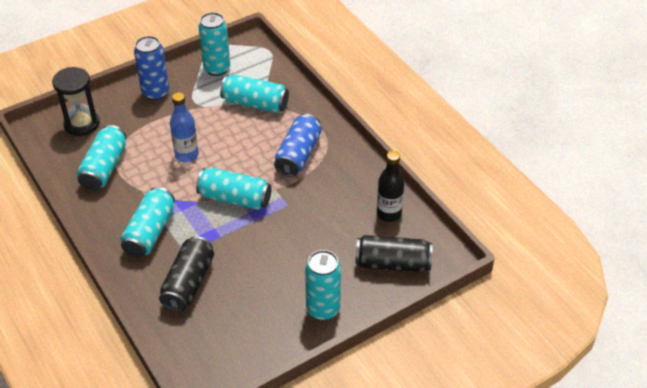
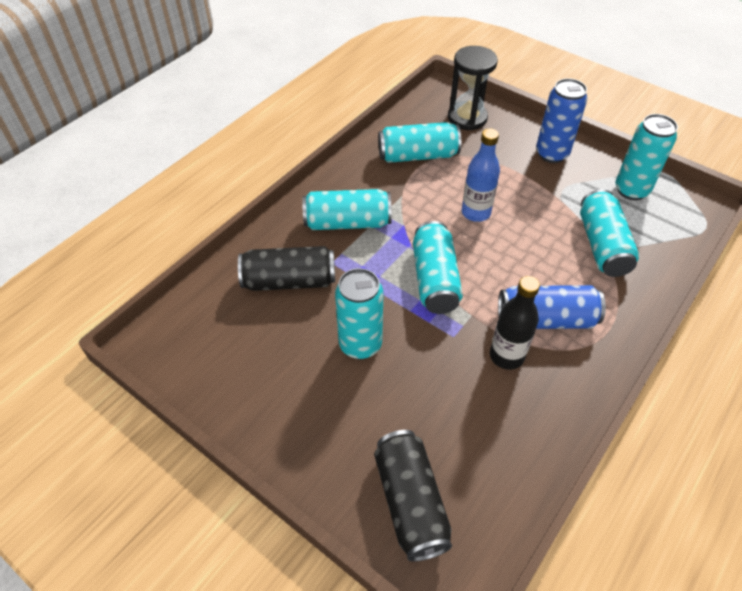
camera: 70 degrees right, 5 degrees up
turquoise can [305,250,341,321] -> turquoise can moved to [335,268,383,359]
black bottle [377,151,405,222] -> black bottle moved to [490,276,540,370]

